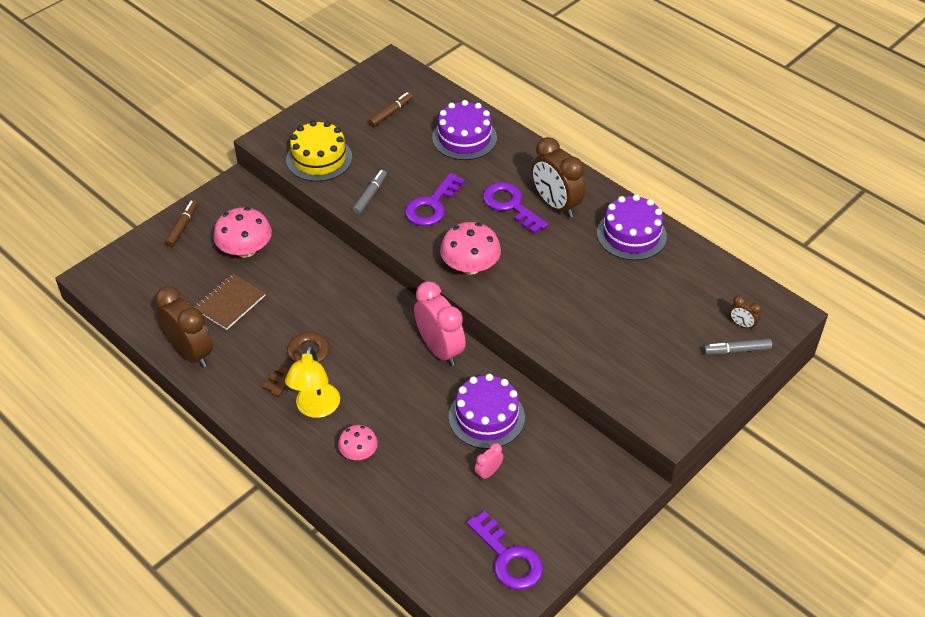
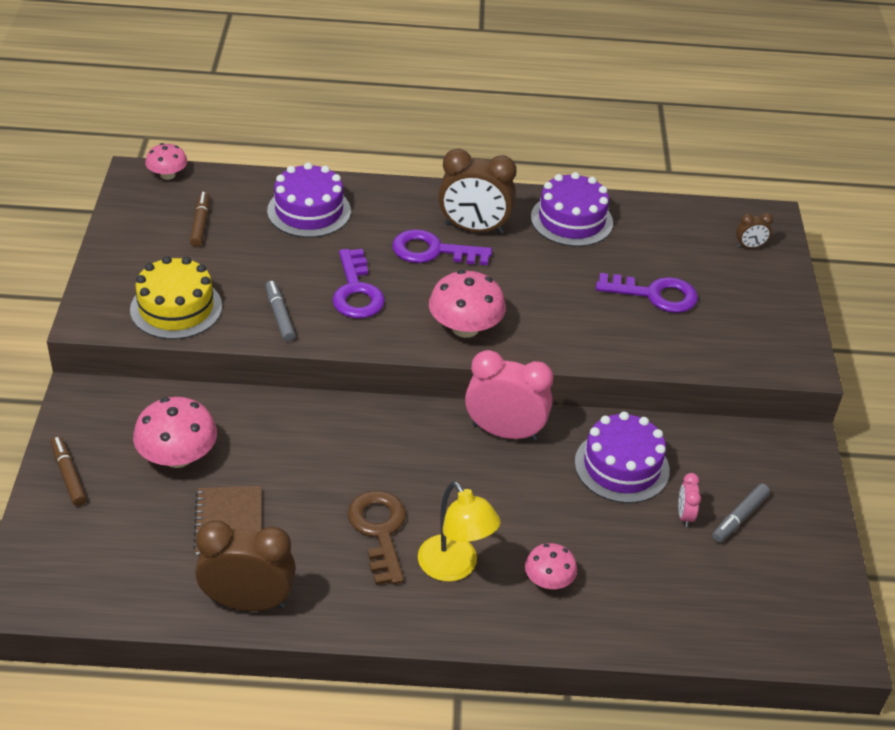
camera: 45 degrees left, 5 degrees down
purple key [466,511,543,590] -> purple key moved to [596,273,698,313]
grey marker [703,339,772,355] -> grey marker moved to [712,484,770,543]
none -> pink mushroom [145,143,187,180]

